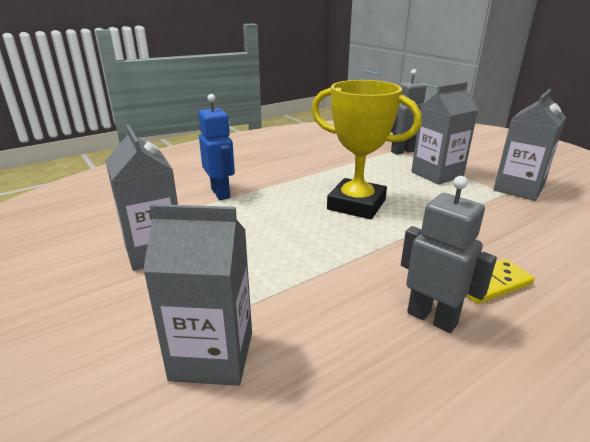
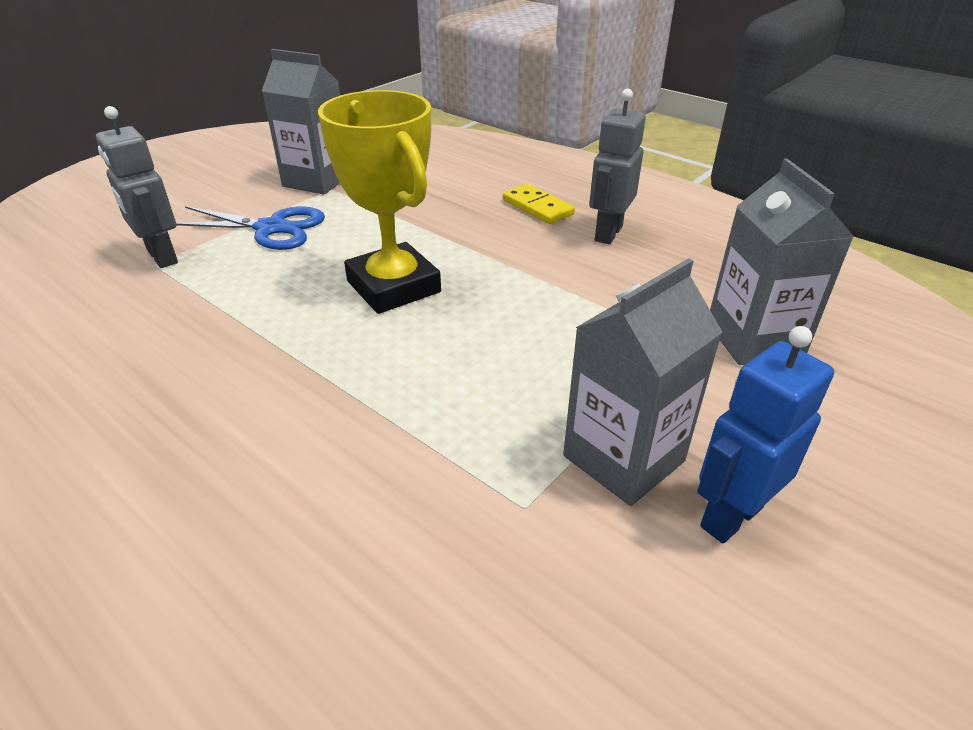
camera: 105 degrees left, 10 degrees up
blue robot [198,94,235,200] -> blue robot moved to [697,326,834,543]
yellow trophy [311,80,422,219] -> yellow trophy turned 45 degrees counterclockwise [318,90,441,314]
grey carton [411,82,478,185] -> blue scissors [176,206,325,250]

